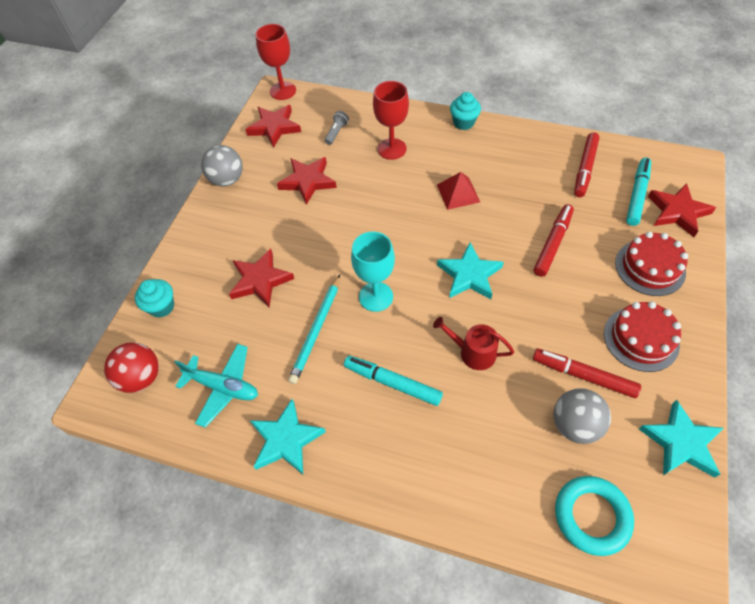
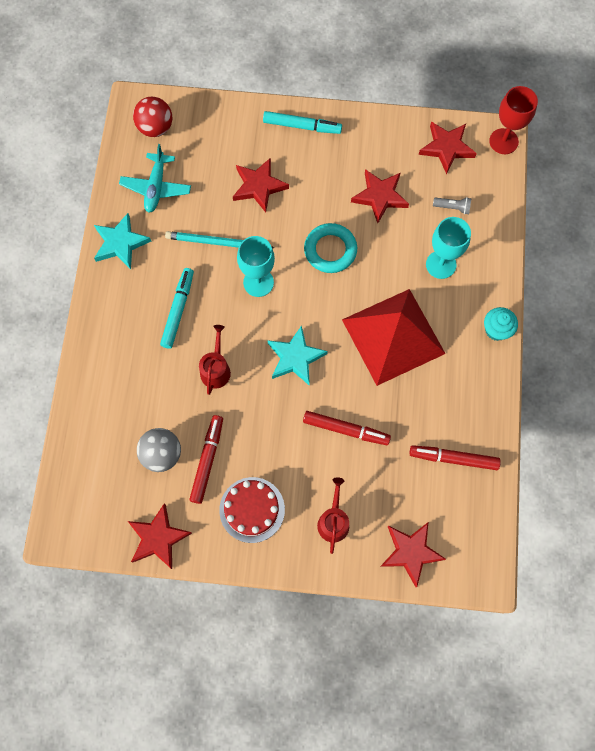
camera: 75 degrees right, 15 degrees up
turquoise cupcake [135,279,174,318] -> none
grey ball [201,145,243,186] -> none
red goblet [373,81,409,160] -> turquoise goblet [426,217,471,279]
red pyramid [437,172,480,210] -> red pyramid [342,289,446,386], size x2.21
turquoise ring [555,476,634,556] -> turquoise ring moved to [304,223,357,273]
red cake [615,231,688,296] -> red watering can [317,477,349,554]
turquoise marker [626,157,651,226] -> turquoise marker moved to [263,111,342,134]
turquoise star [639,400,724,478] -> red star [128,503,192,569]

